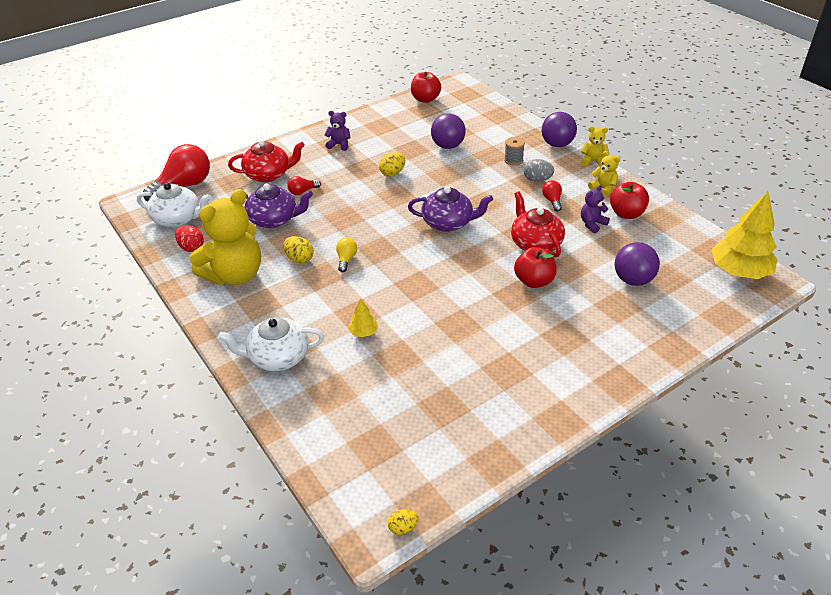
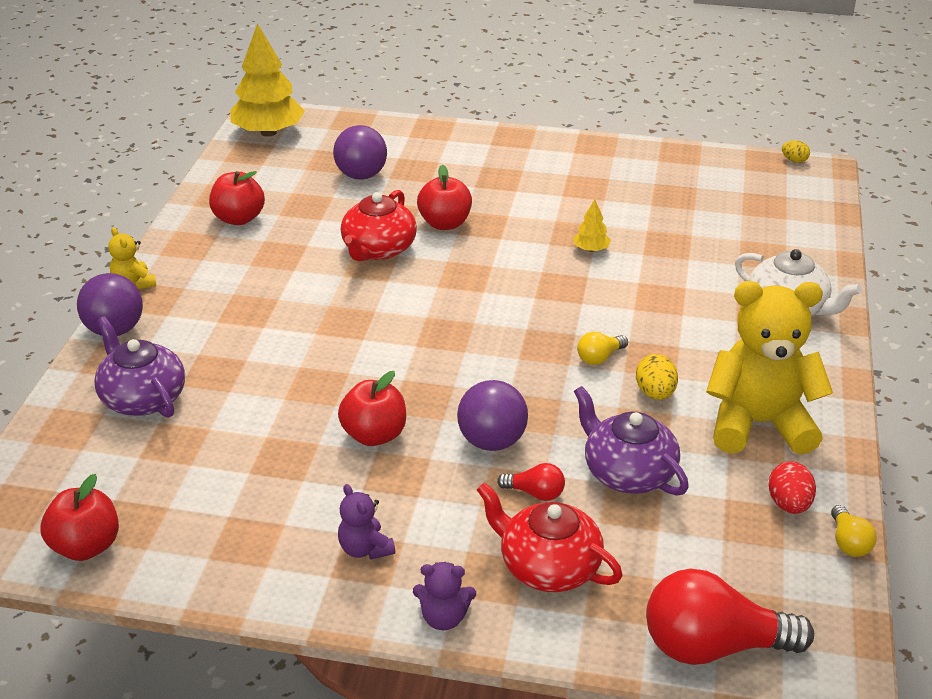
camera: 135 degrees left, 5 degrees down
white teapot [137,183,212,227] -> none
yellow tree [348,299,378,337] -> yellow tree moved to [573,200,611,252]
yellow egg [379,152,405,177] -> red apple [338,371,406,446]
purple teapot [408,186,493,232] -> purple teapot moved to [94,316,185,418]
purple ball [431,113,466,149] -> purple ball moved to [457,380,528,451]
grey spool [504,137,525,165] -> none
grey egg [524,159,554,182] -> none
red light bulb [542,180,562,211] -> none
purple teddy bear [581,185,610,233] -> purple teddy bear moved to [413,562,476,630]
yellow teddy bear [588,151,620,197] -> none
none -> yellow light bulb [831,505,877,557]

